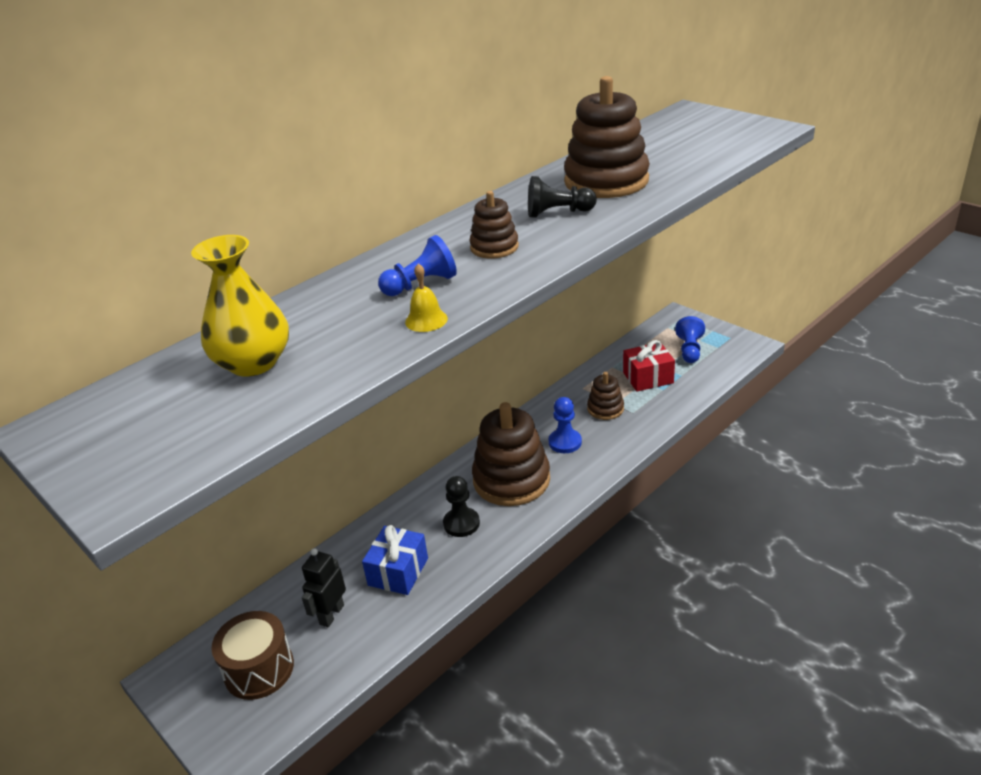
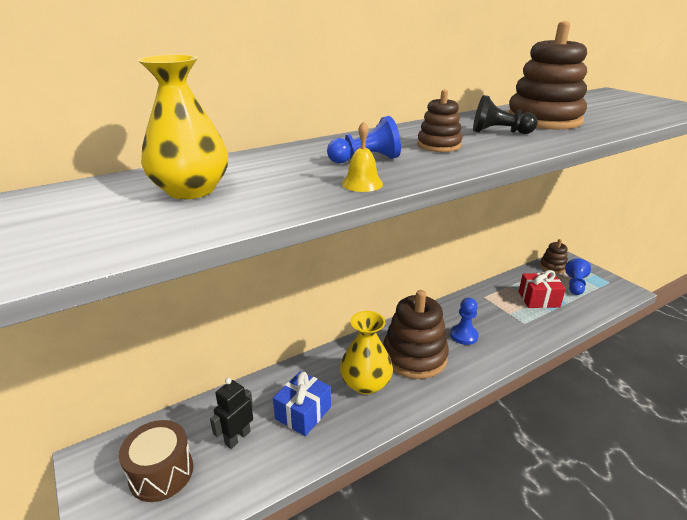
camera: 10 degrees right, 5 degrees down
black pawn [443,476,480,537] -> yellow vase [340,311,393,395]
brown stacking toy [587,372,624,420] -> brown stacking toy moved to [540,239,568,273]

